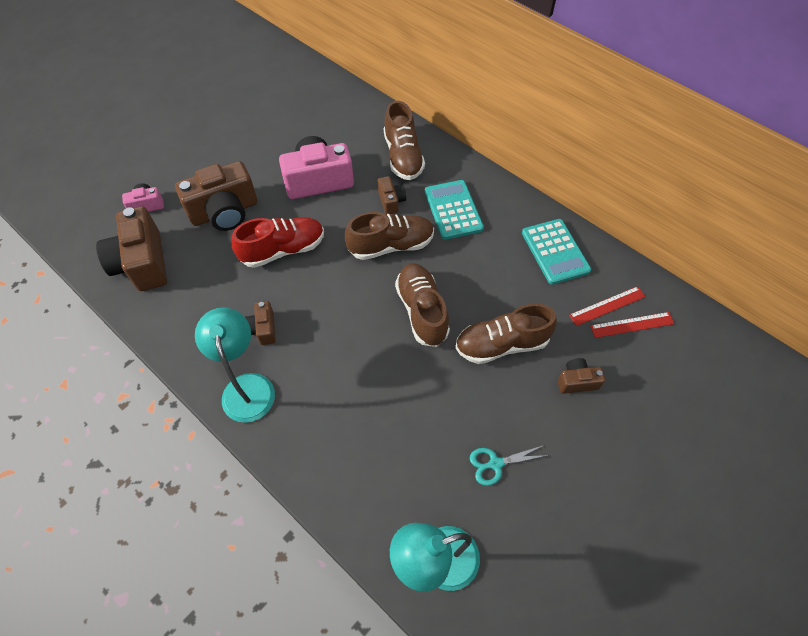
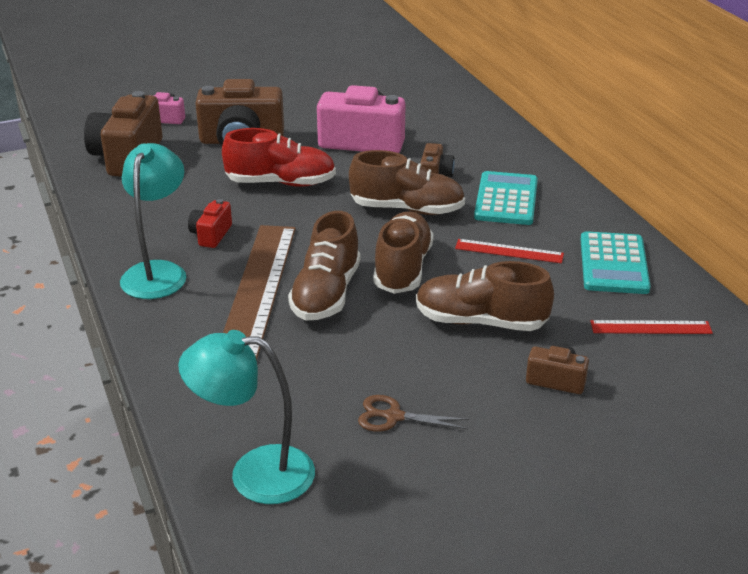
camera: 25 degrees right, 25 degrees down
brown camera [245,301,276,345] -> red camera [188,199,232,248]
brown shoe [384,101,425,180] -> brown shoe moved to [288,211,360,320]
turquoise scissors [470,445,549,486] -> brown scissors [358,395,469,432]
red ruler [590,312,675,338] -> red ruler moved to [455,239,564,264]
none -> brown ruler [223,225,296,360]

